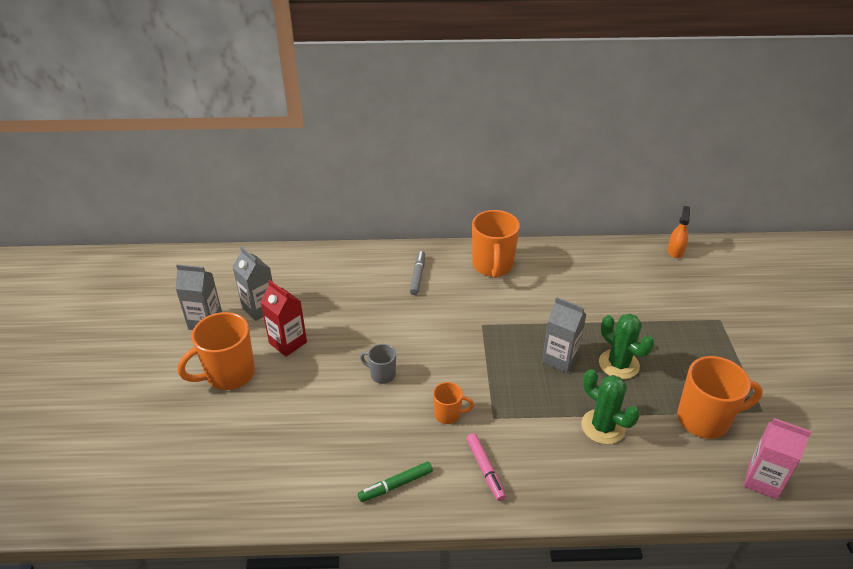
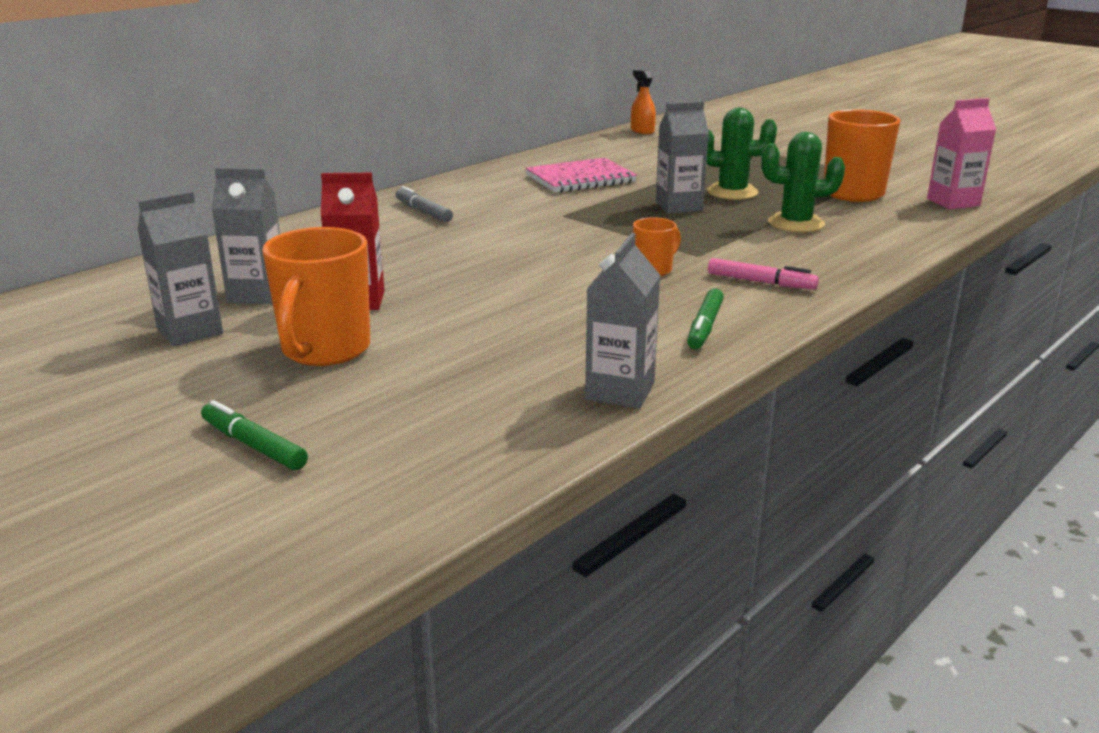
camera: 45 degrees left, 15 degrees down
grey mug [360,344,396,384] -> none
orange mug [472,210,520,278] -> none
none -> green marker [201,400,308,470]
none -> pink notebook [525,158,637,193]
none -> grey carton [585,233,661,408]

